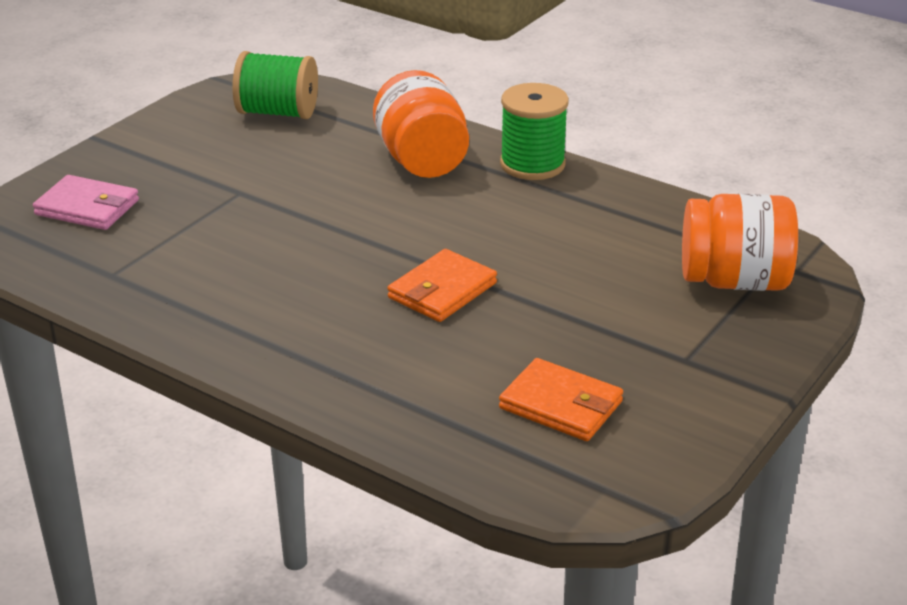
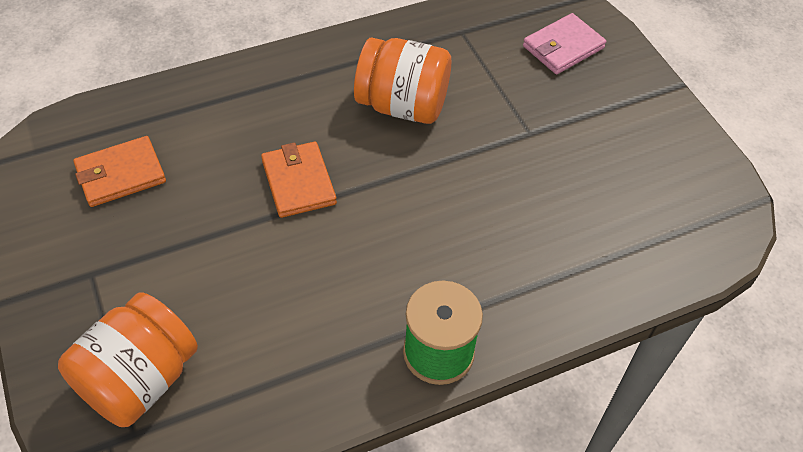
camera: 120 degrees right, 20 degrees up
green spool [233,51,318,119] -> none
orange jar [373,70,469,178] -> orange jar moved to [354,37,451,124]

